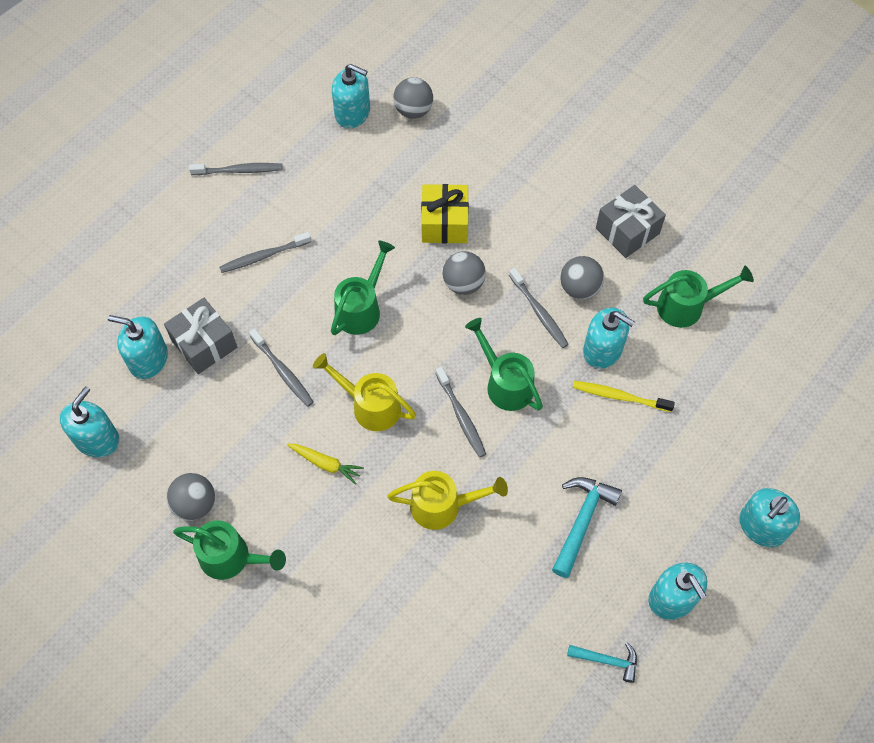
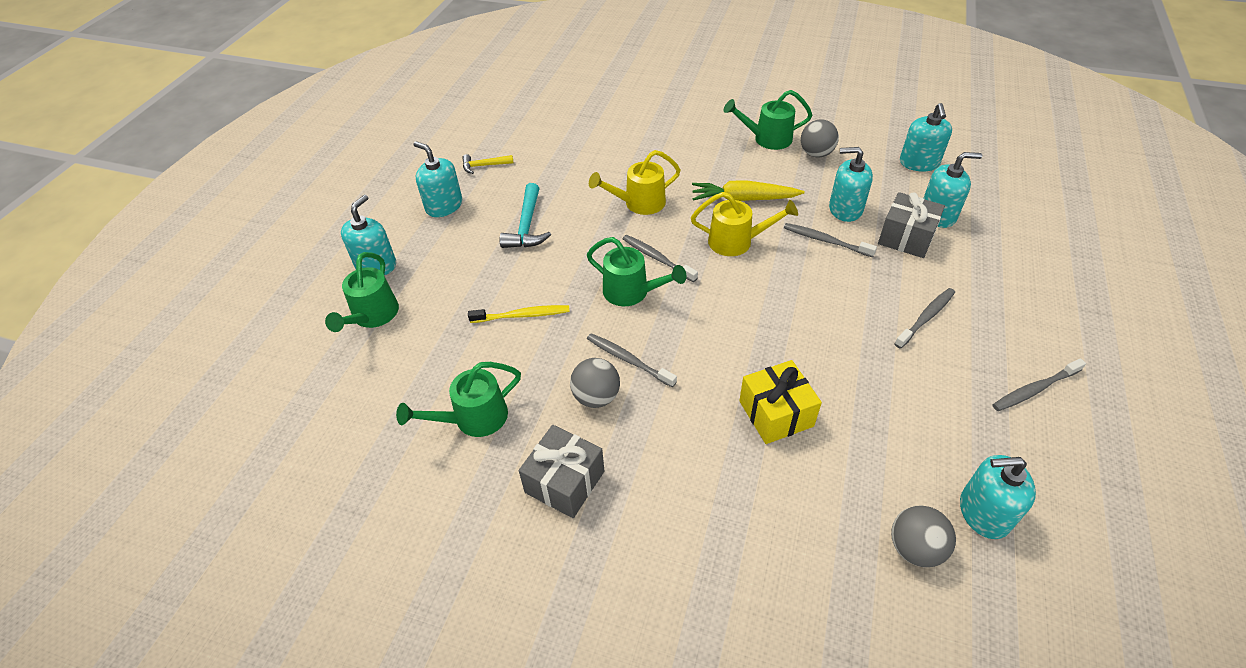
camera: 160 degrees right, 15 degrees down
yellow carrot [287,444,364,485] -> yellow carrot [692,181,805,201], size x1.62
green watering can [331,240,395,335] -> green watering can moved to [325,252,399,332]
grey ball [442,251,486,295] -> none
turquoise hammer [567,642,637,683] -> yellow hammer [462,154,513,174]
turquoise soap dispenser [583,308,635,369] -> turquoise soap dispenser moved to [829,147,873,222]

